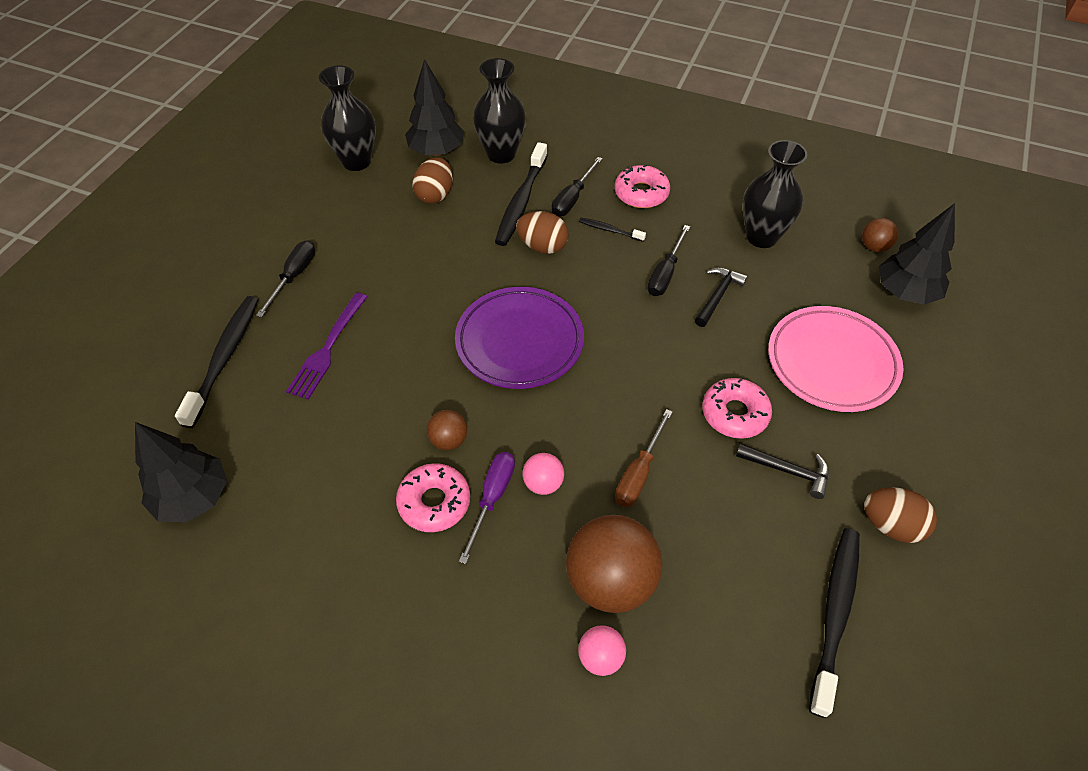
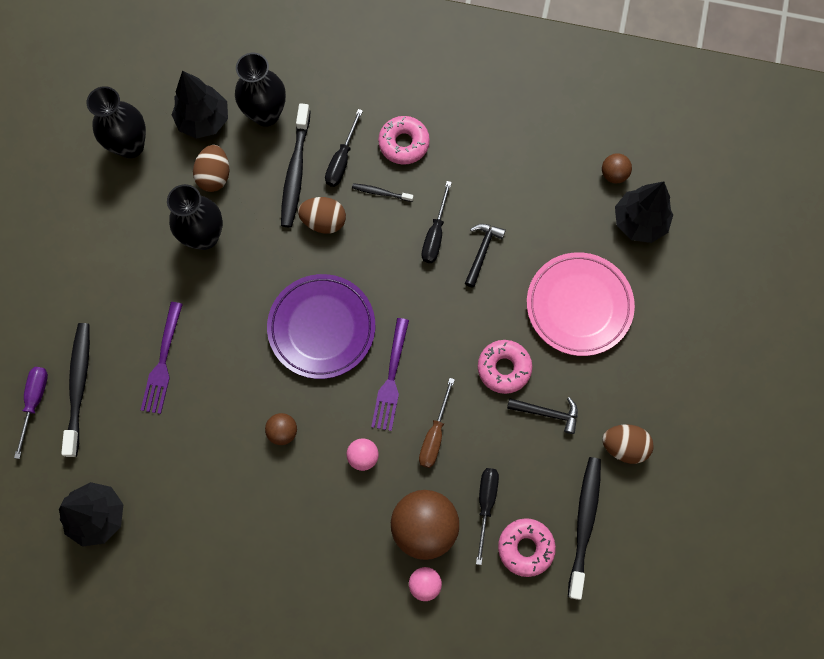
camera: 10 degrees left, 20 degrees up
black screwdriver [256,240,315,317] -> black screwdriver moved to [476,468,499,565]
pink donut [396,463,470,532] -> pink donut moved to [498,518,556,577]
purple screwdriver [459,452,515,564] -> purple screwdriver moved to [14,367,48,459]
black vase [743,140,807,248] -> black vase moved to [167,184,223,250]
none -> purple fork [371,318,409,431]

